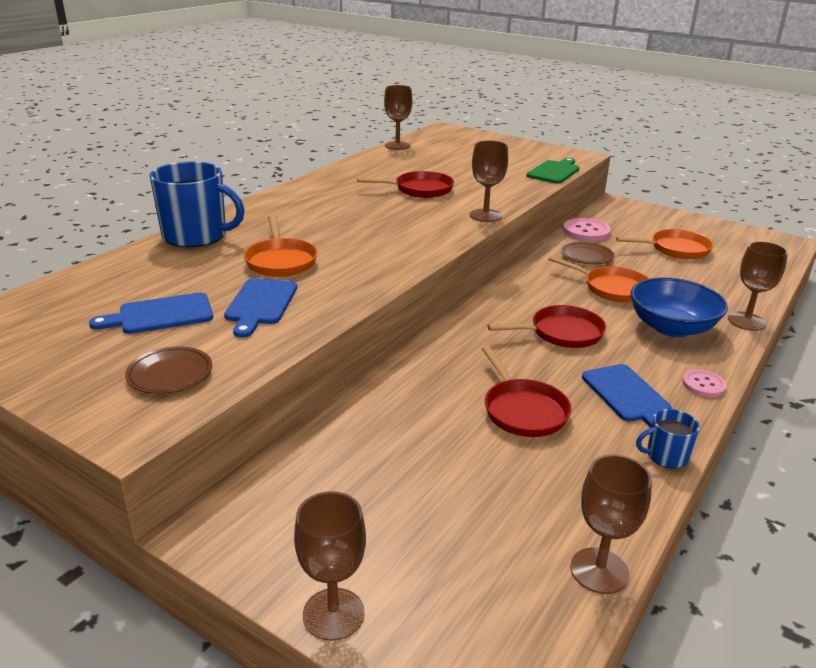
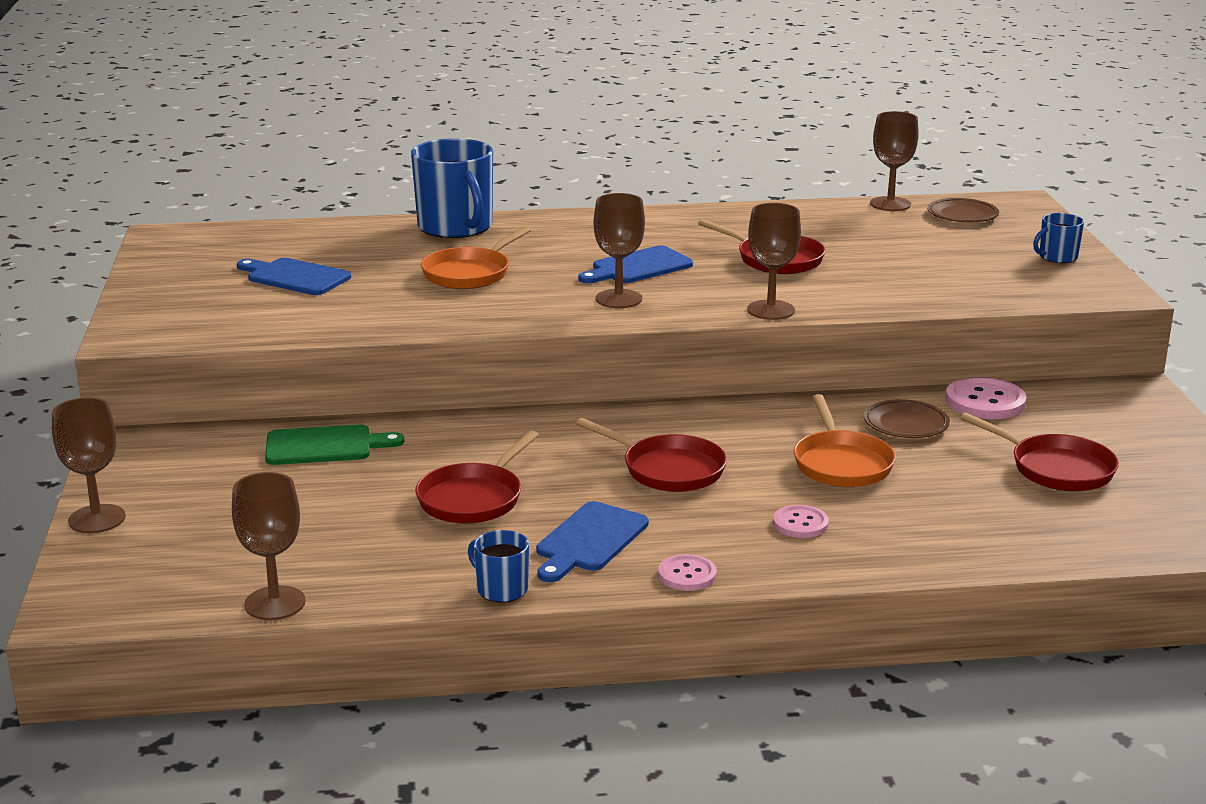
camera: 50 degrees right, 5 degrees down
brown plate [125,346,212,394] -> brown plate moved to [927,198,999,222]
blue cutting board [224,278,297,338] -> blue cutting board moved to [578,245,693,283]
green cutting board [527,158,580,184] -> green cutting board moved to [265,424,404,465]
orange pan [616,229,713,259] -> red pan [960,413,1119,491]
blue bowl [631,277,728,337] -> pink button [773,505,829,538]
brown goblet [728,241,788,331] -> brown goblet moved to [594,193,645,308]
none -> blue mug [1033,213,1084,263]

